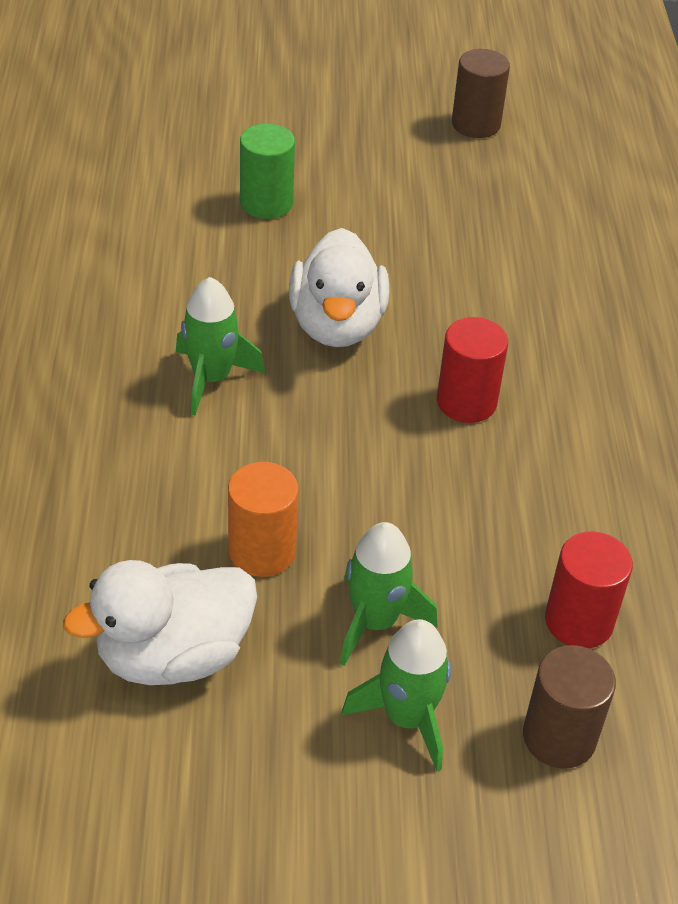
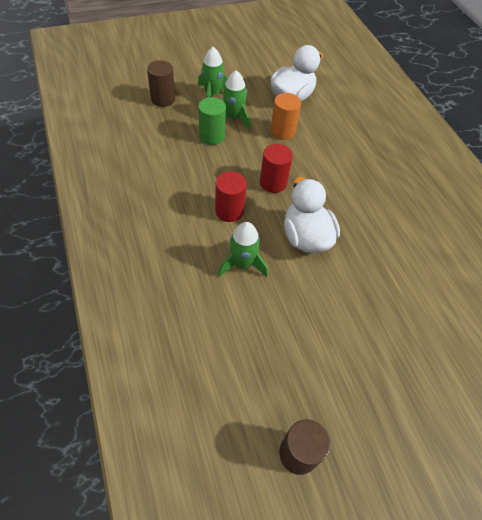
camera: 160 degrees right, 10 degrees up
green rocket [176,277,265,416] -> green rocket moved to [218,222,268,277]
green cylinder [240,124,295,219] -> green cylinder moved to [198,97,226,145]
red cylinder [545,532,633,649] -> red cylinder moved to [260,144,293,193]

